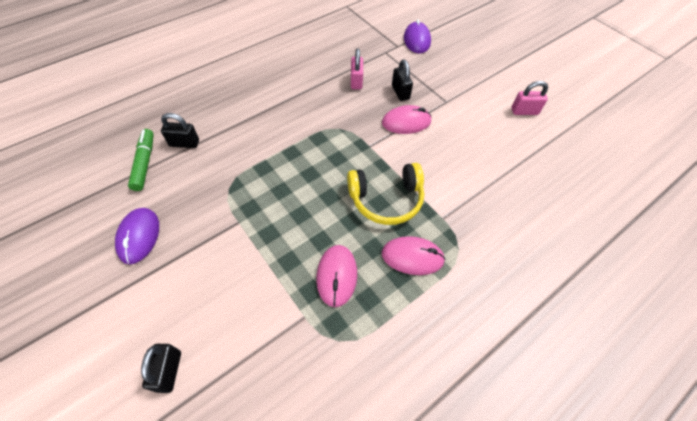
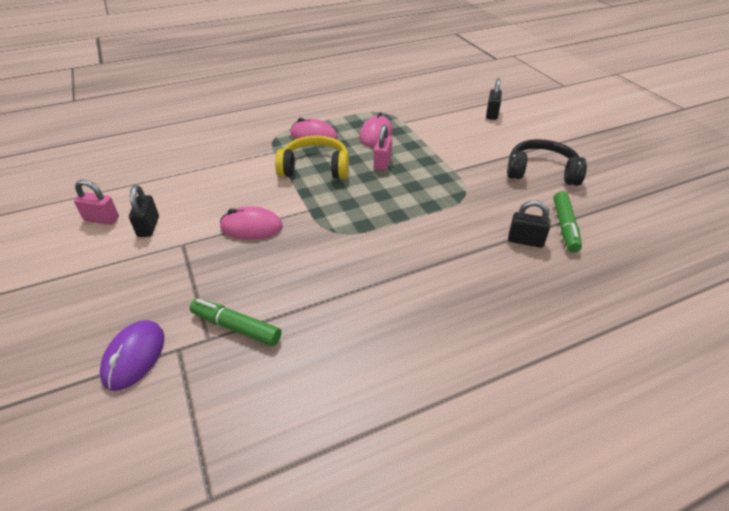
camera: 165 degrees left, 15 degrees down
purple mouse [115,208,159,264] -> black headphones [507,139,587,186]
pink padlock [351,48,363,90] -> pink padlock moved to [374,124,392,171]
black padlock [392,59,413,101] -> black padlock moved to [129,185,159,237]
none -> green marker [190,299,281,346]

